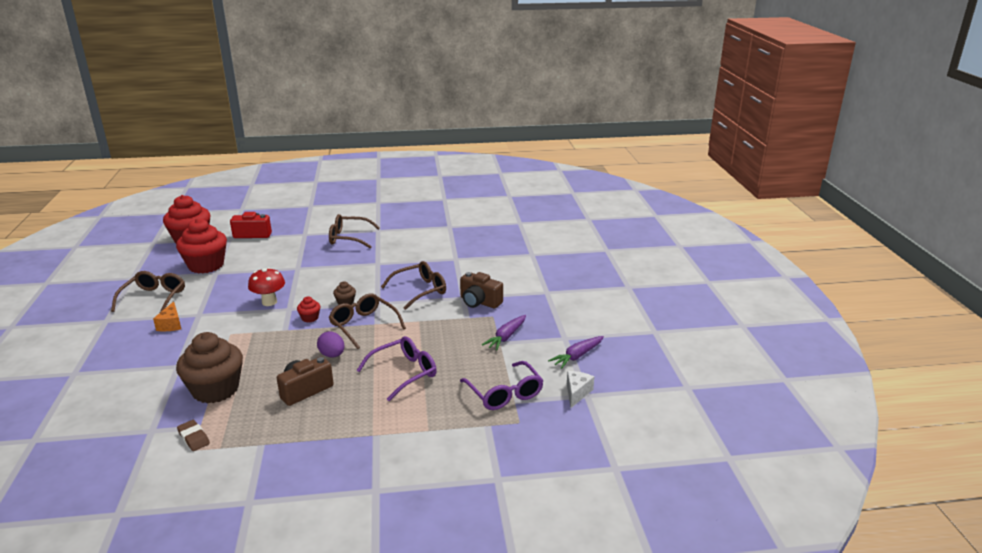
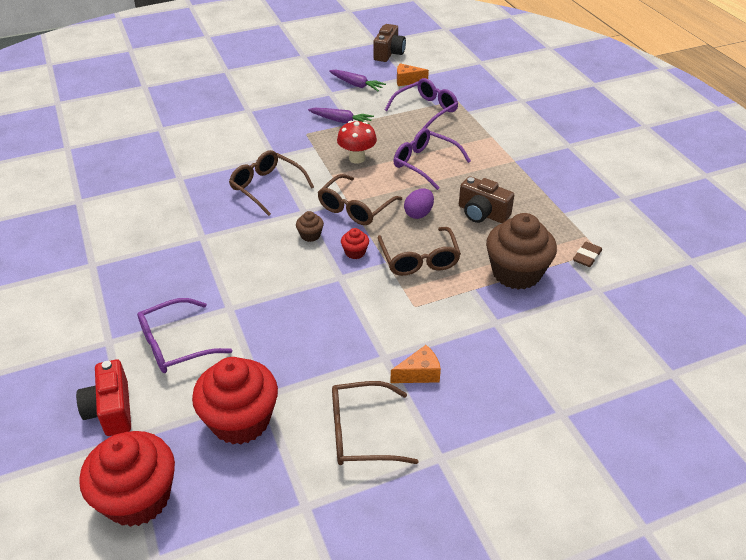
camera: 105 degrees left, 15 degrees up
red mushroom [248,267,285,306] -> red mushroom moved to [337,121,377,164]
brown glasses [329,214,380,248] -> brown glasses moved to [377,227,461,276]
brown camera [460,272,503,309] -> brown camera moved to [373,24,406,62]
white cheese [567,371,594,408] -> orange cheese [397,63,429,86]
none -> purple glasses [137,298,232,373]

